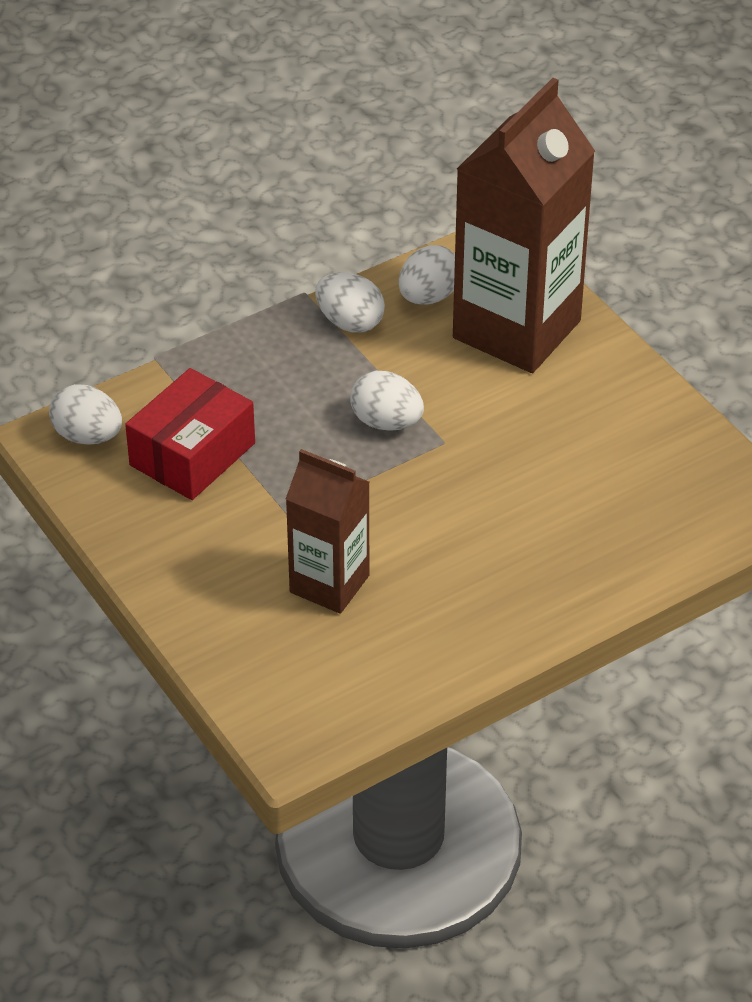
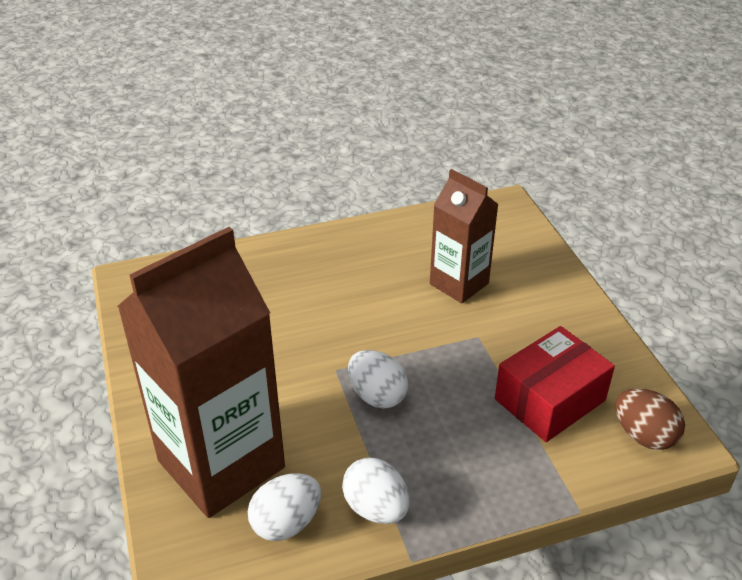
camera: 165 degrees left, 5 degrees down
white egg [49,384,122,444] -> brown egg [615,388,685,450]

